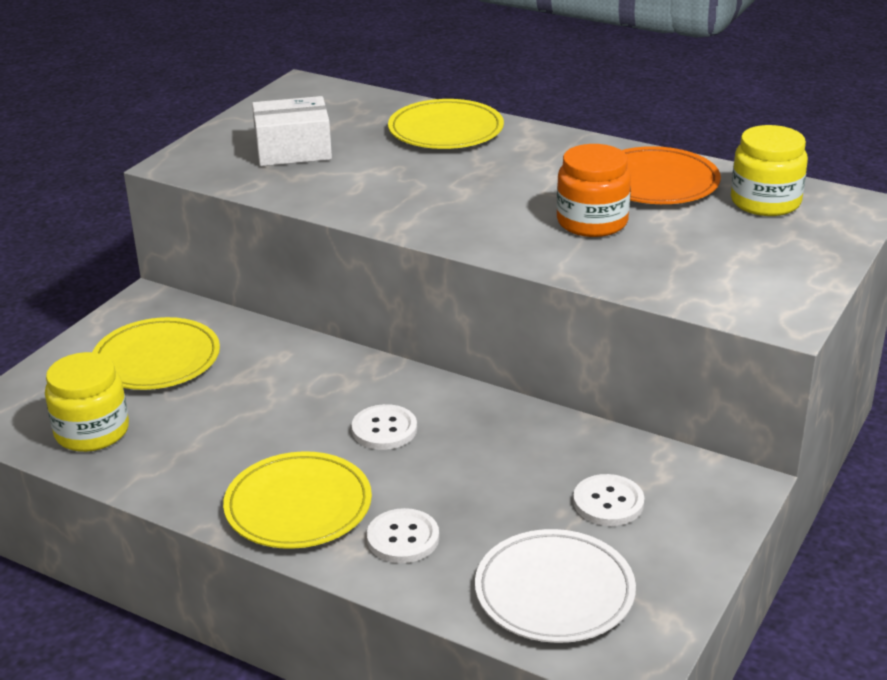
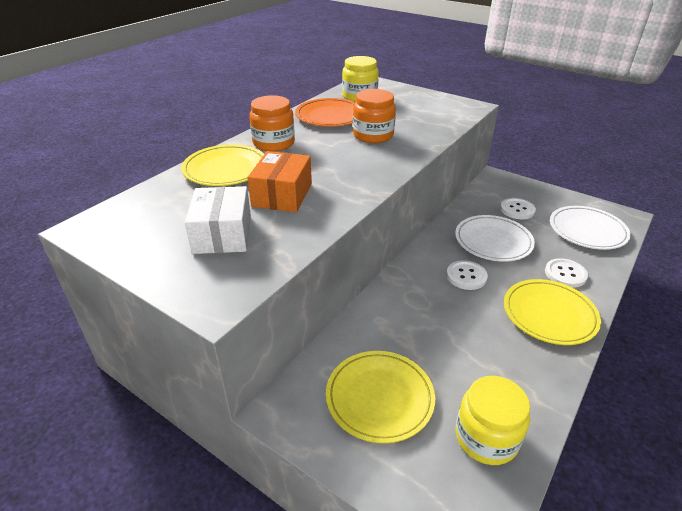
camera: 85 degrees left, 5 degrees up
none -> orange box [247,151,312,212]
none -> orange jar [249,95,295,152]
none -> white plate [455,215,535,262]

